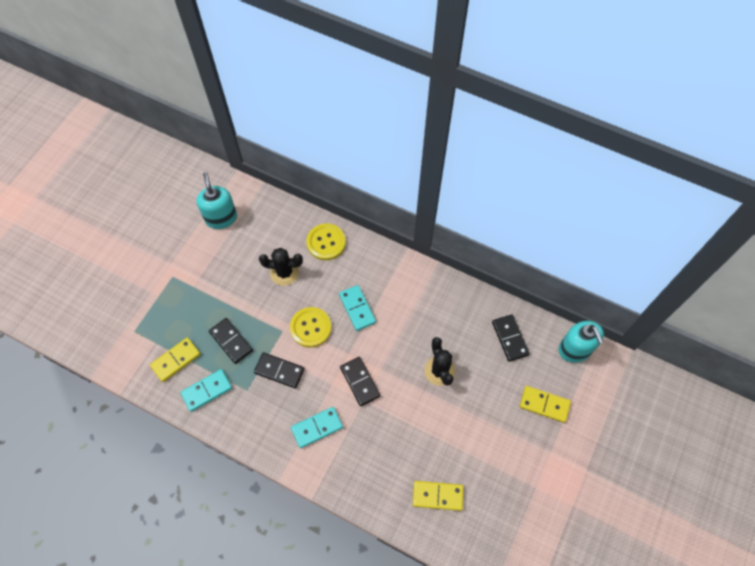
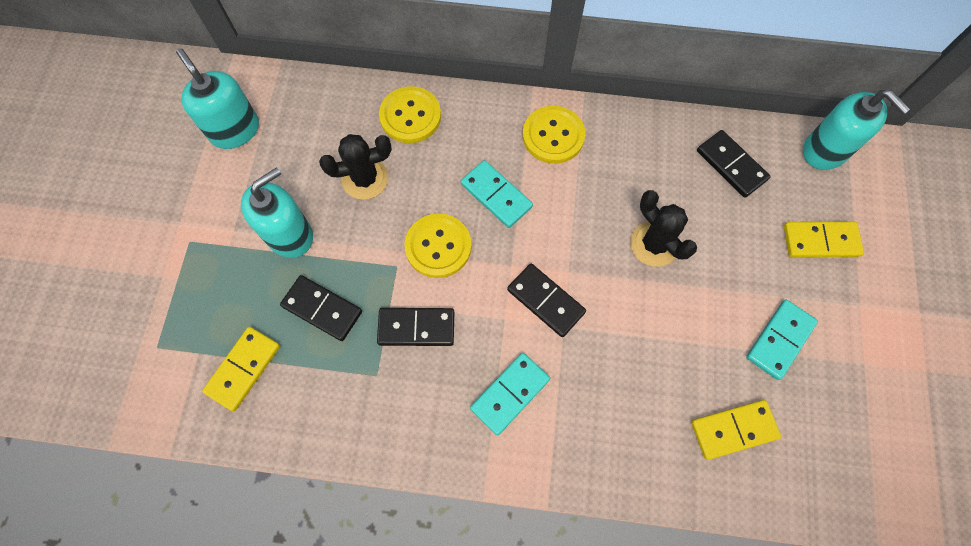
camera: 20 degrees left, 5 degrees up
turquoise domino [180,369,232,412] -> turquoise domino moved to [746,300,818,380]
none -> turquoise soap dispenser [241,167,313,258]
none -> yellow button [523,106,586,164]

